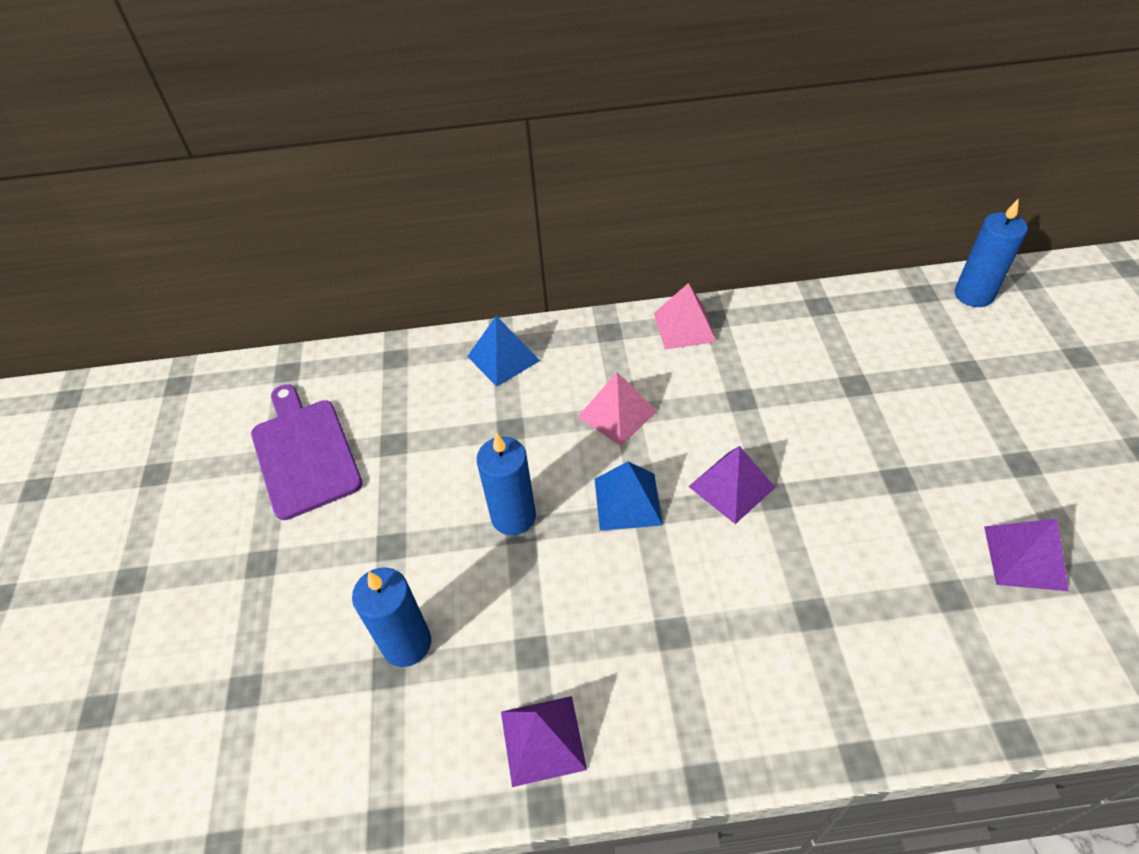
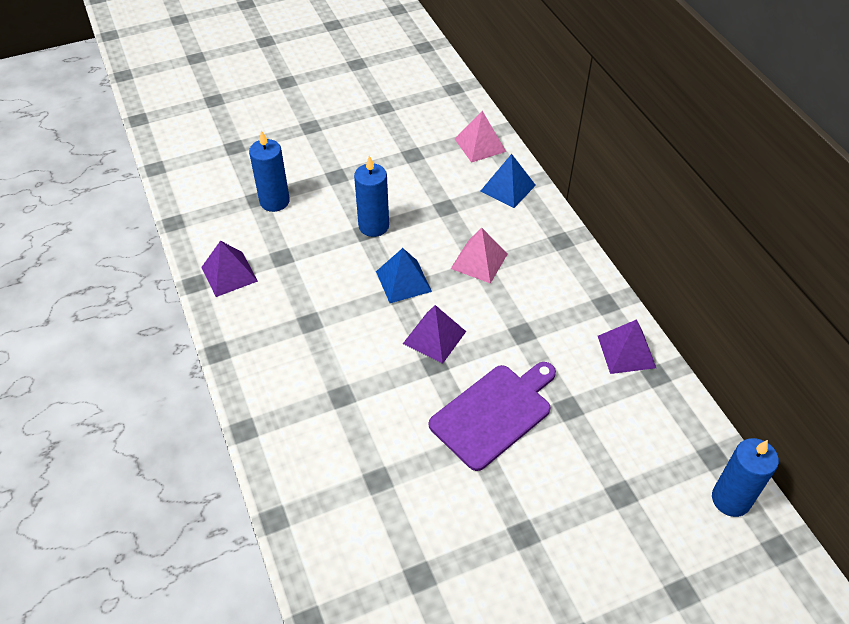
camera: 70 degrees right, 0 degrees up
purple cutting board [251,384,363,520] -> purple cutting board moved to [429,362,556,471]
pink pyramid [654,283,717,349] -> pink pyramid moved to [455,111,506,163]
purple pyramid [984,519,1069,591] -> purple pyramid moved to [598,319,656,374]

